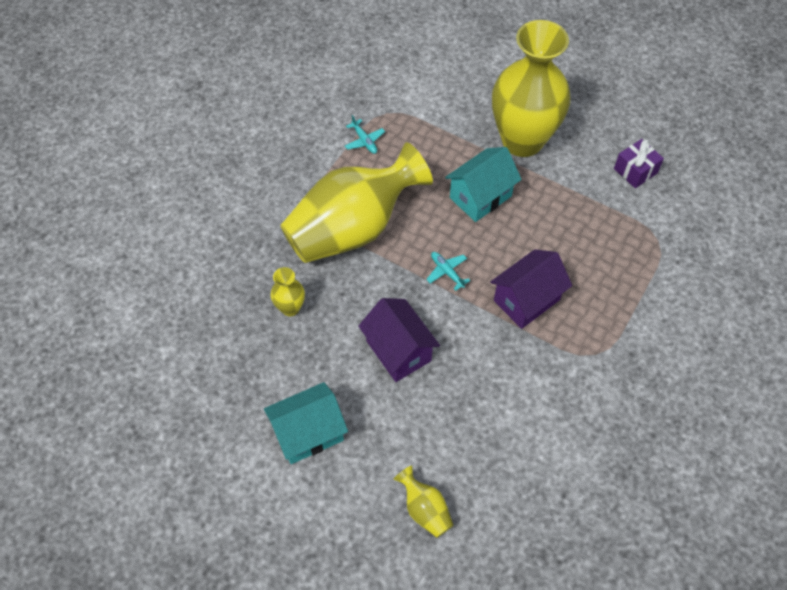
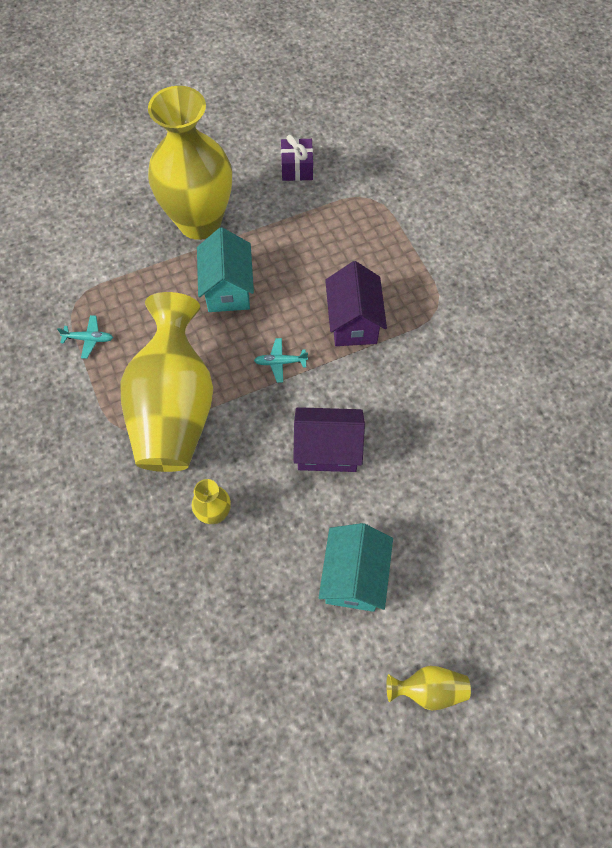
camera: 55 degrees left, 5 degrees up
yellow vase [393,465,453,538] -> yellow vase moved to [386,666,471,711]

